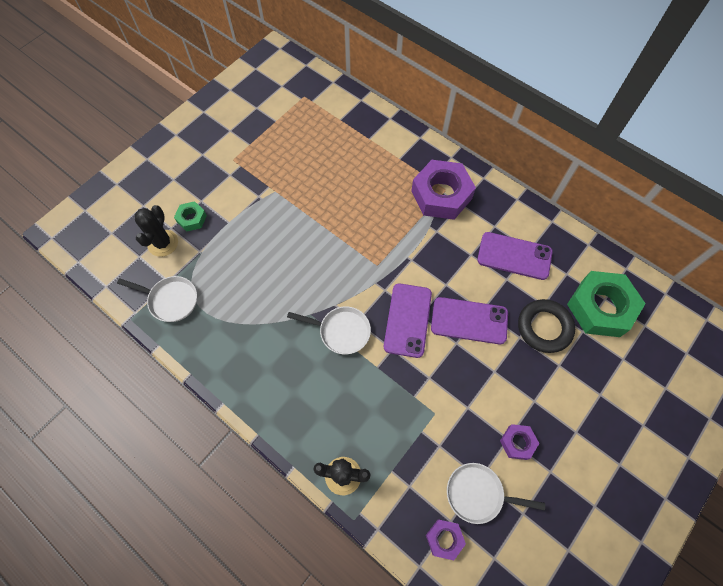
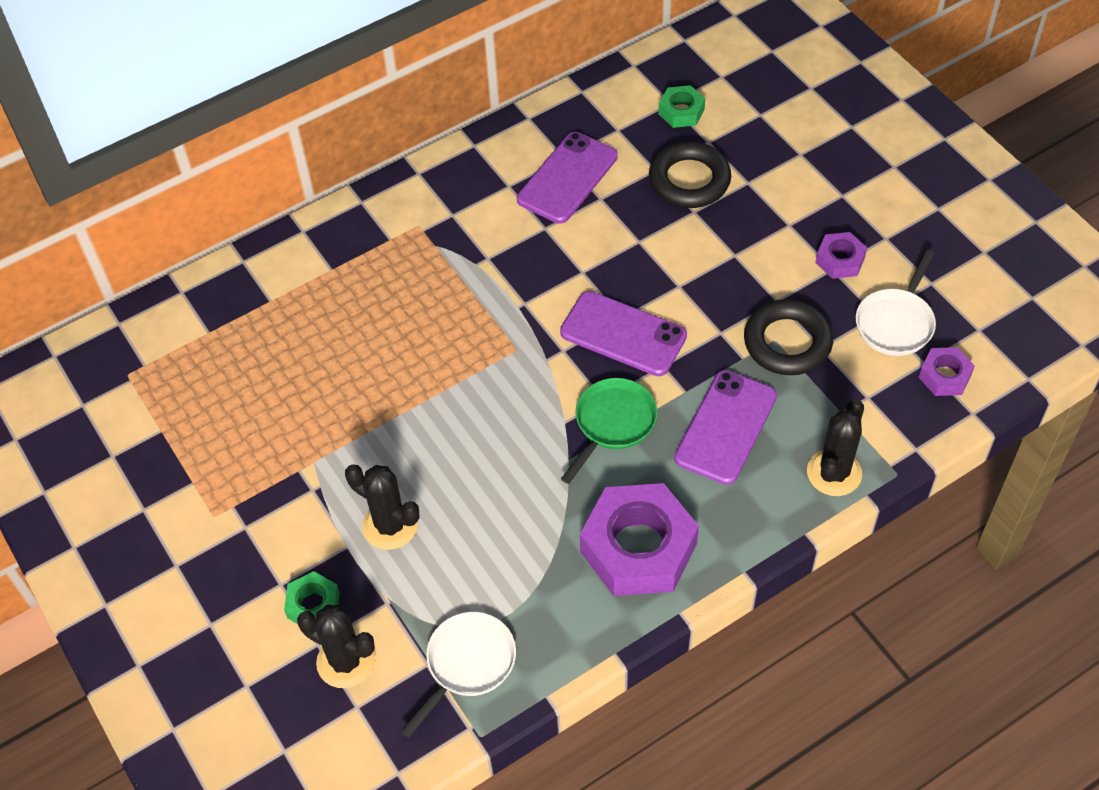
camera: 70 degrees left, 10 degrees down
white pan [287,306,371,354] -> green pan [561,378,658,484]
purple nut [411,160,476,220] -> purple nut moved to [580,483,699,596]
purple phone [431,297,508,344] -> purple phone moved to [674,370,777,485]
green nut [567,271,646,337] -> green nut [658,85,705,128], size x0.48
none -> black cactus [345,464,419,550]
none -> black ring [744,299,833,375]

